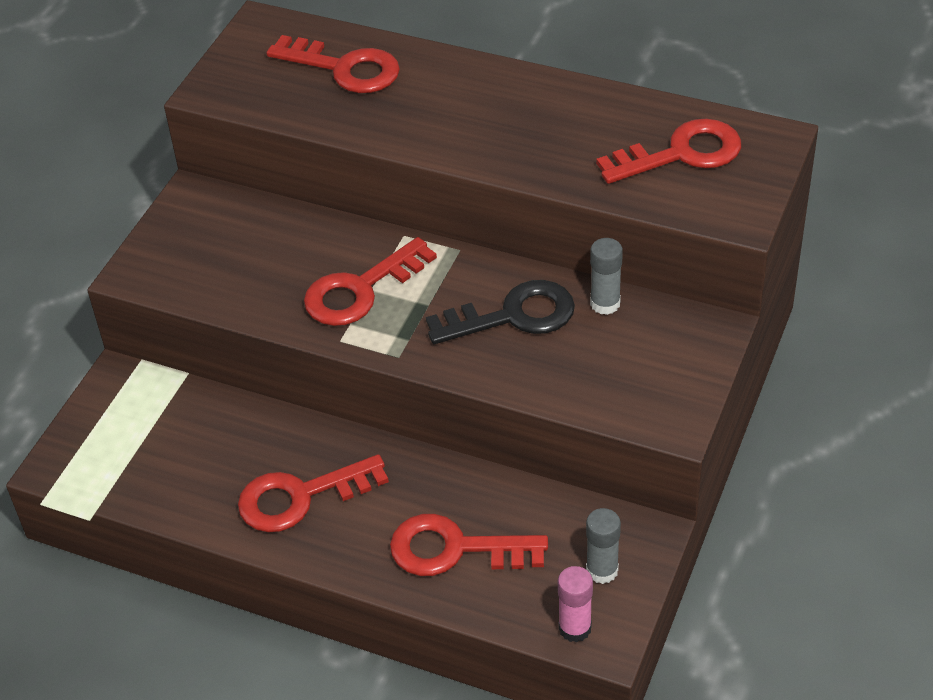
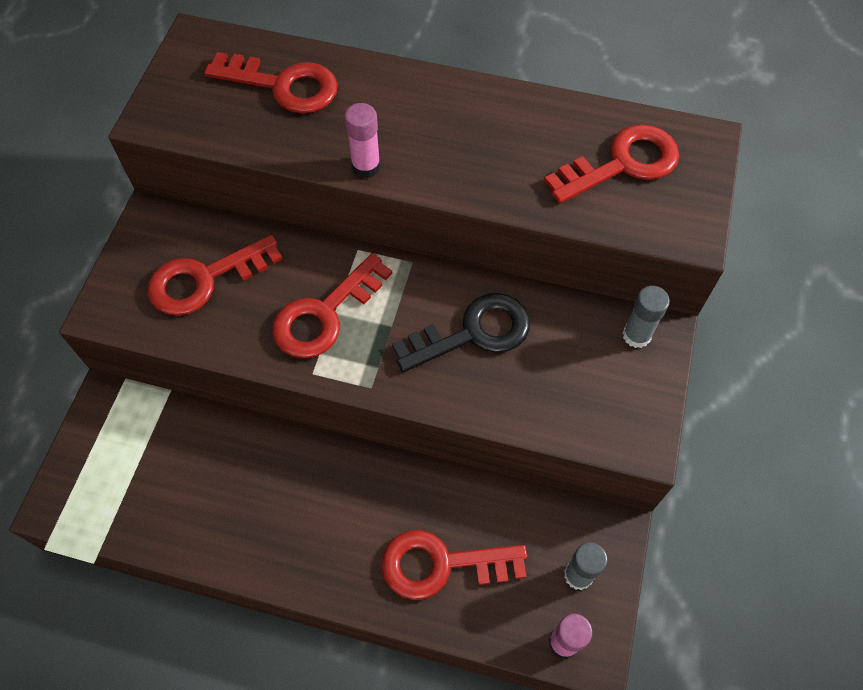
camera: 10 degrees left, 15 degrees up
red key [238,454,389,532] -> red key moved to [147,235,283,316]
grey glue stick [590,238,623,315] -> grey glue stick moved to [623,286,670,348]
none -> pink glue stick [345,103,380,178]

